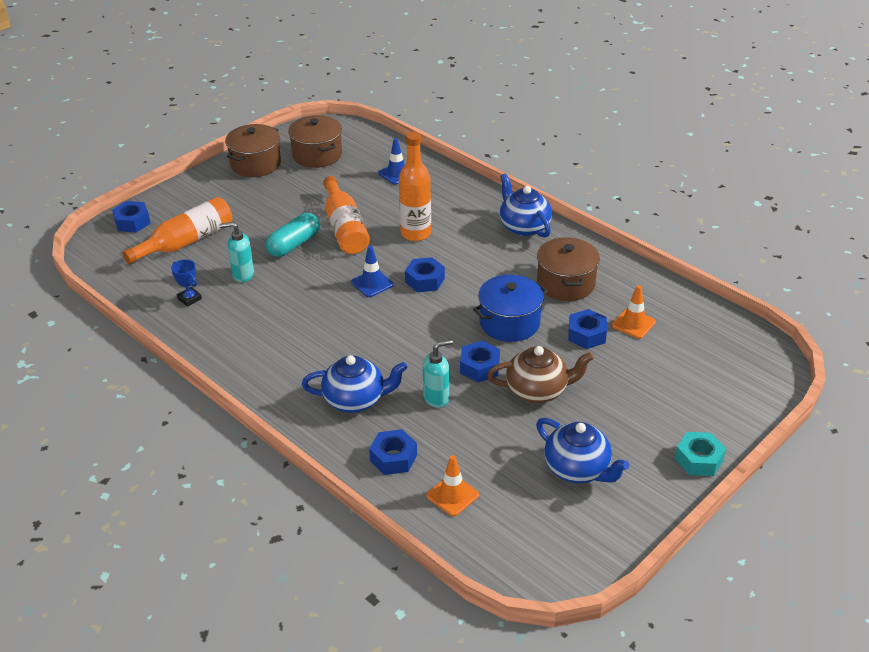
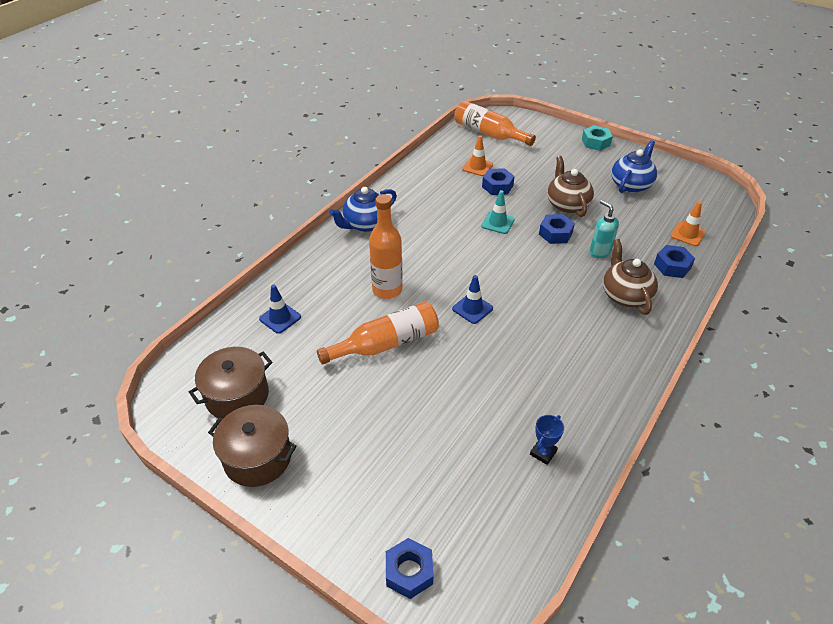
camera: 100 degrees left, 5 degrees up
orange bottle [122,197,232,264] -> orange bottle moved to [454,101,536,146]
turquoise soap dispenser [219,222,254,282] -> none
turquoise capsule [266,213,320,257] -> none
blue teapot [302,355,407,413] -> brown teapot [603,239,658,315]
blue nut [405,257,445,292] -> none
blue pot [473,275,548,342] -> turquoise traffic cone [481,190,514,234]
brown pot [537,237,600,301] -> none

